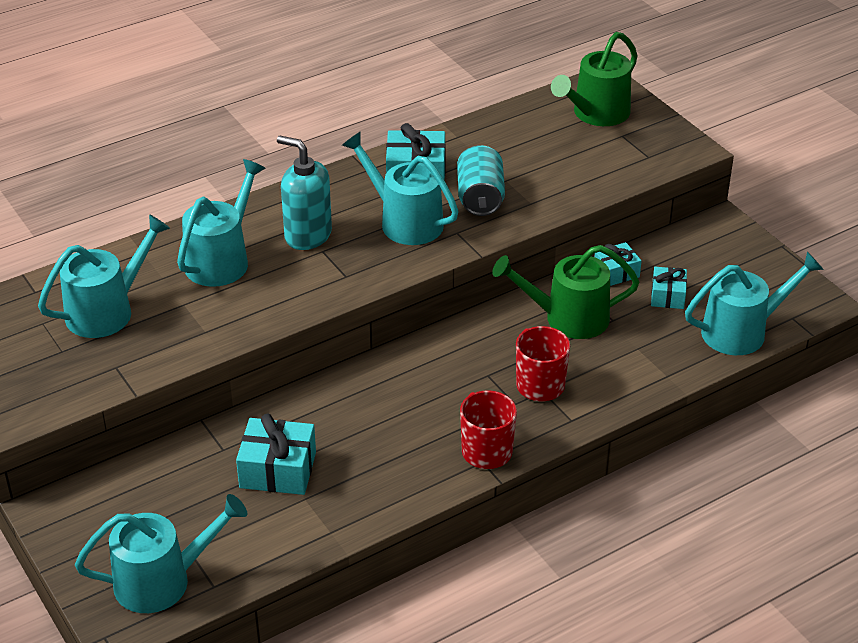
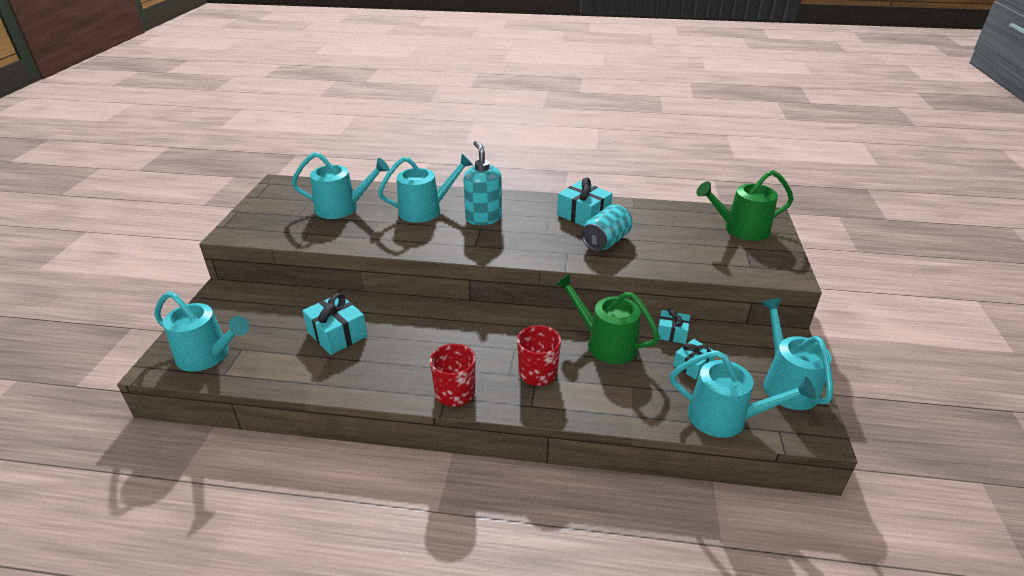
camera: 40 degrees right, 5 degrees down
turquoise watering can [342,131,459,245] -> turquoise watering can moved to [761,298,833,410]

